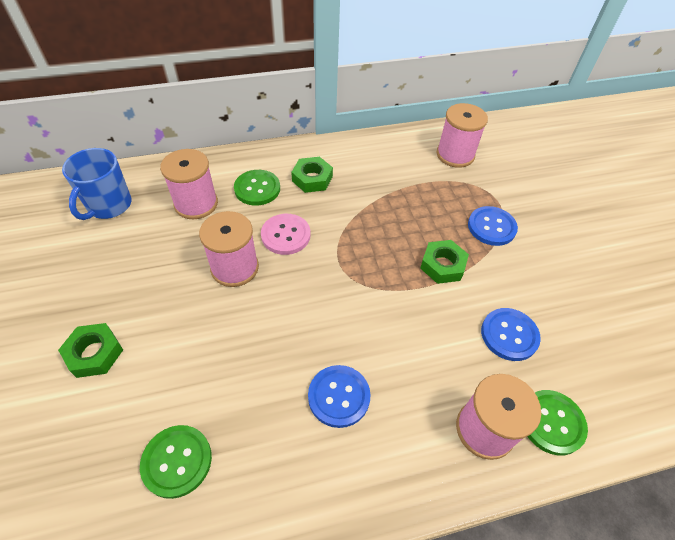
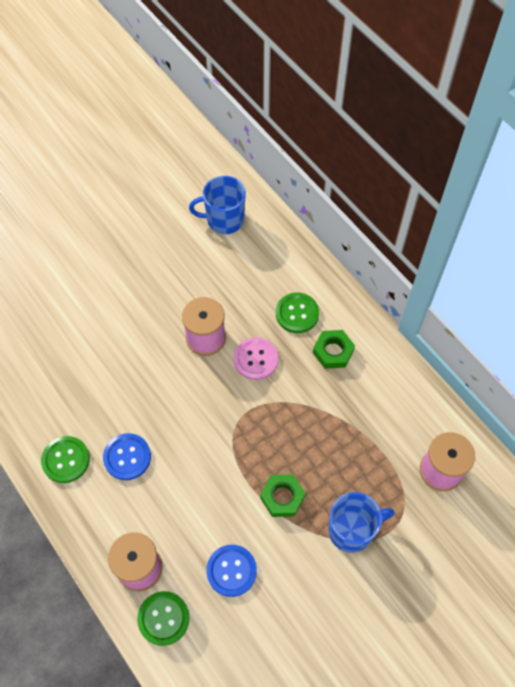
camera: 70 degrees right, 10 degrees up
green nut [58,323,123,378] -> none
green button [140,425,212,499] -> green button moved to [41,436,90,483]
pink spool [160,149,218,219] -> none
blue button [468,206,518,246] -> blue mug [329,492,394,553]

